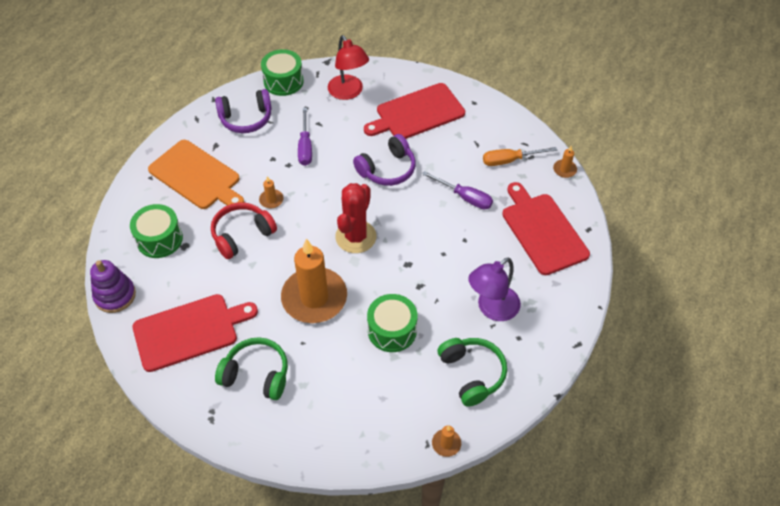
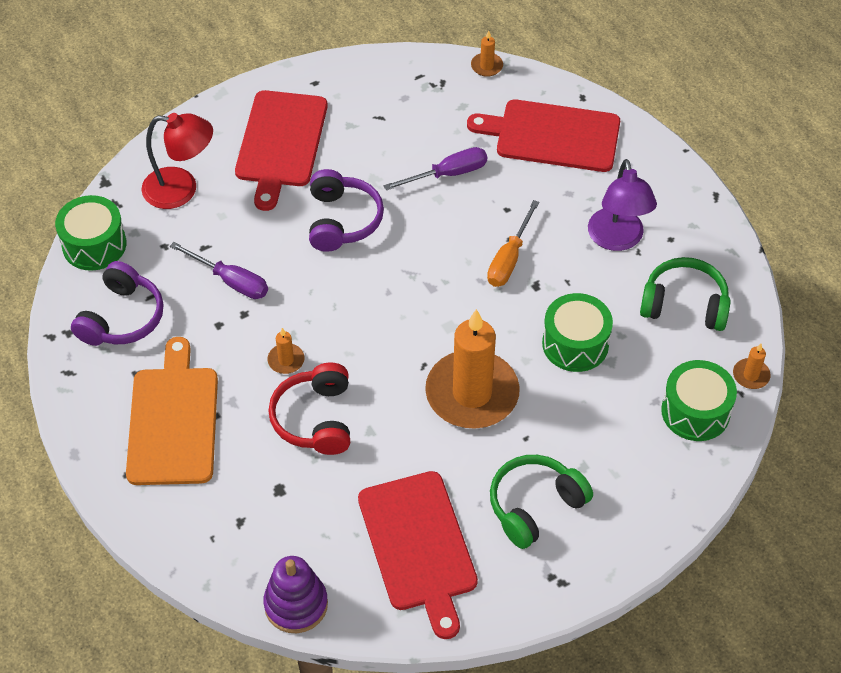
camera: 55 degrees left, 0 degrees up
green drum [130,204,183,258] -> green drum moved to [661,360,737,441]
red cutting board [132,294,258,372] -> red cutting board turned 150 degrees clockwise [358,471,478,639]
orange cutting board [148,140,244,209] -> orange cutting board turned 75 degrees counterclockwise [126,337,218,485]
red cactus [335,183,376,253] -> none
orange screwdriver [483,147,557,166] -> orange screwdriver moved to [487,200,540,287]

